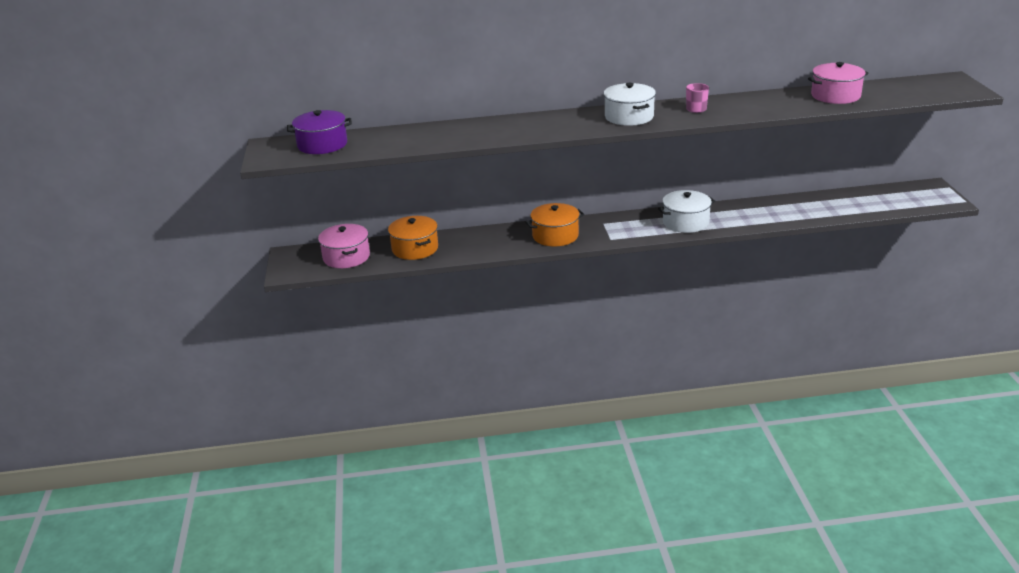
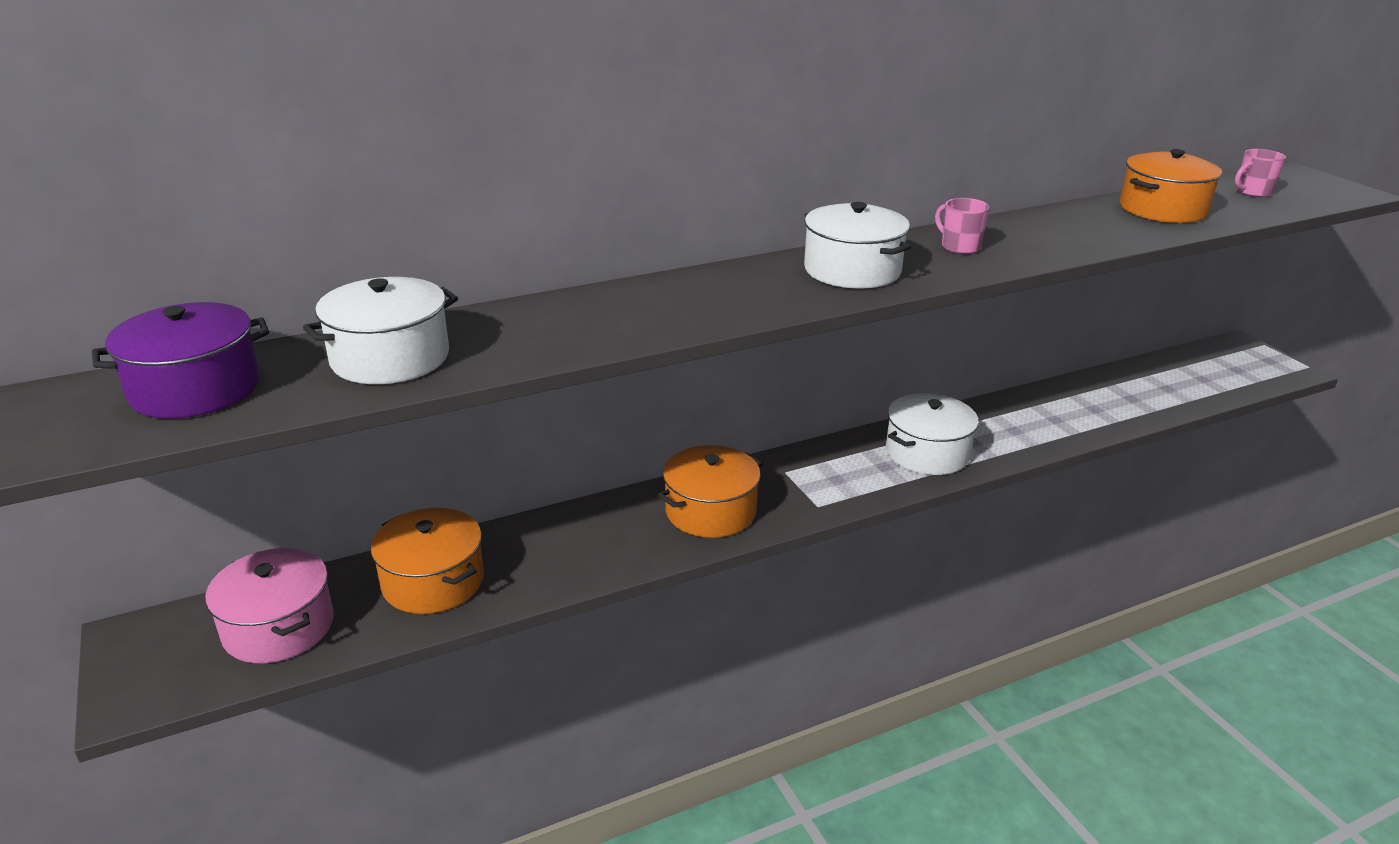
camera: 20 degrees left, 0 degrees up
pink pot [808,62,869,104] -> orange pot [1120,149,1222,223]
none -> white pot [303,277,458,384]
none -> pink mug [1235,149,1286,197]

